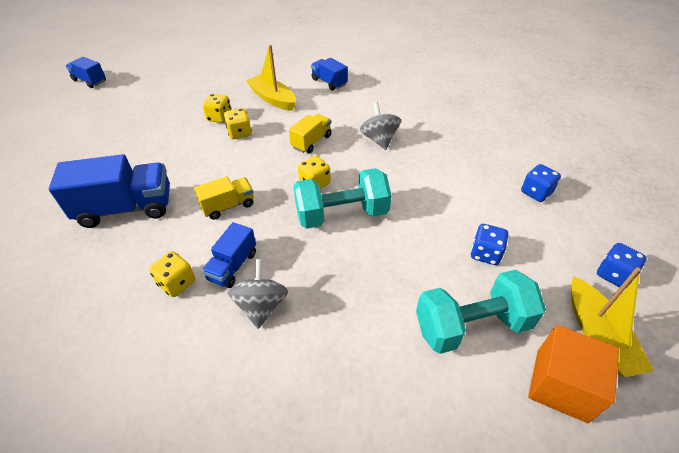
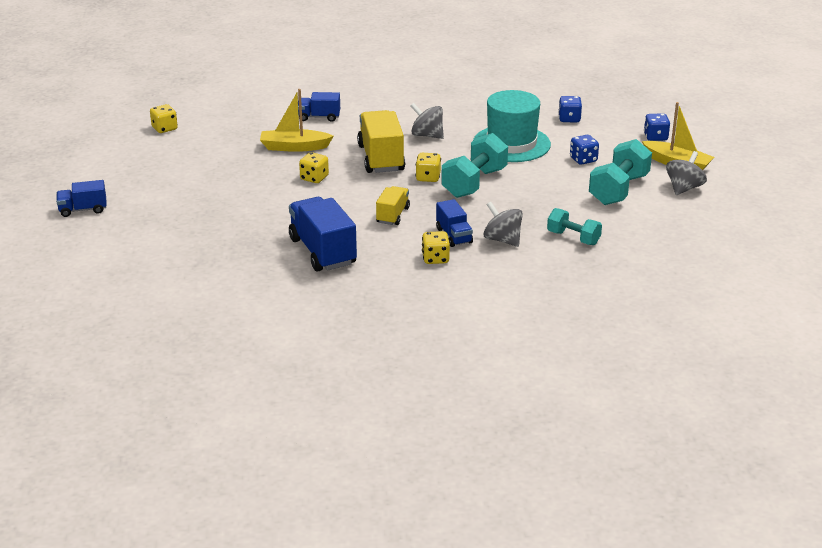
camera: 45 degrees left, 15 degrees down
blue truck [49,154,170,228] -> blue truck turned 60 degrees counterclockwise [289,197,357,272]
yellow dice [202,94,231,123] -> yellow dice moved to [150,104,178,133]
yellow truck [289,114,331,154] -> yellow truck [357,110,405,173], size x1.80
orange cube [528,325,619,423] -> grey spinning top [666,151,707,195]
none -> turquoise hat [473,90,551,162]
none -> turquoise dumbbell [547,208,602,245]

